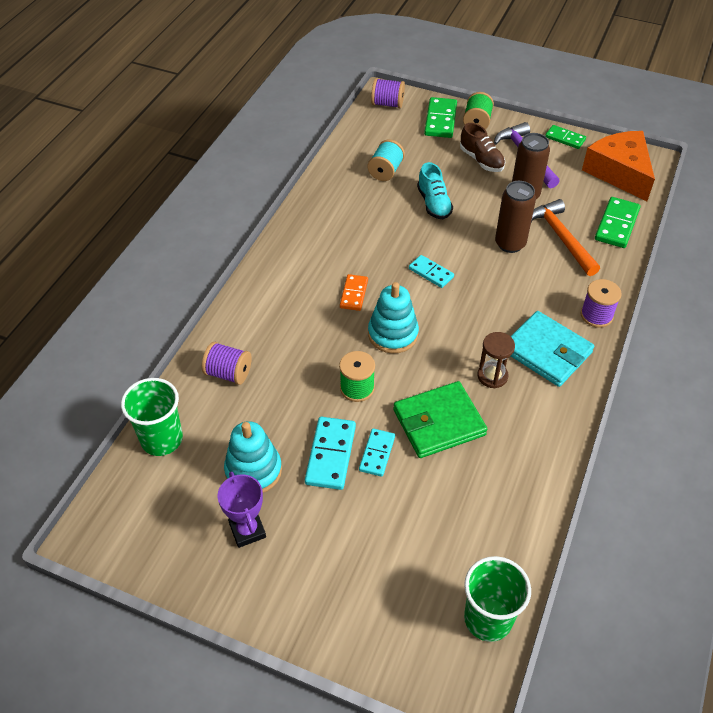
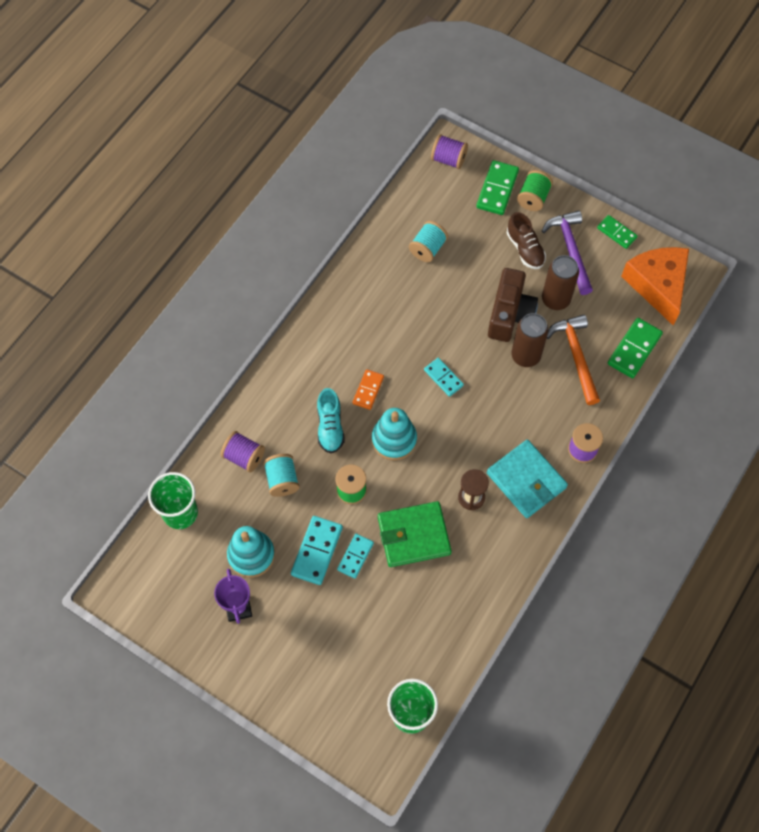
camera: 10 degrees right, 15 degrees up
turquoise shoe [417,162,453,219] -> turquoise shoe moved to [317,388,345,453]
none -> turquoise spool [263,454,300,497]
none -> brown camera [488,268,538,342]

